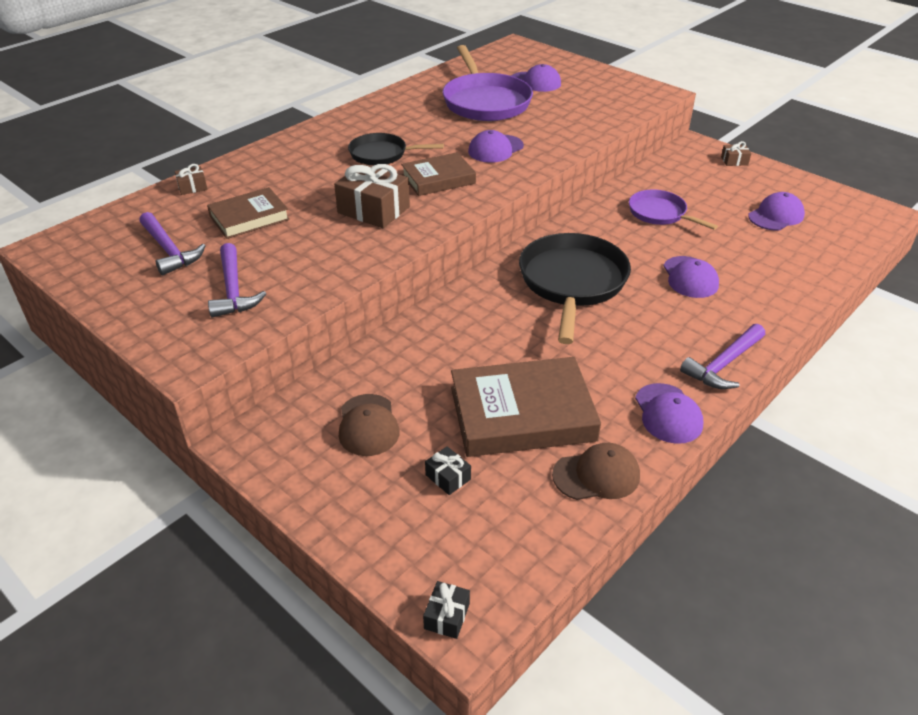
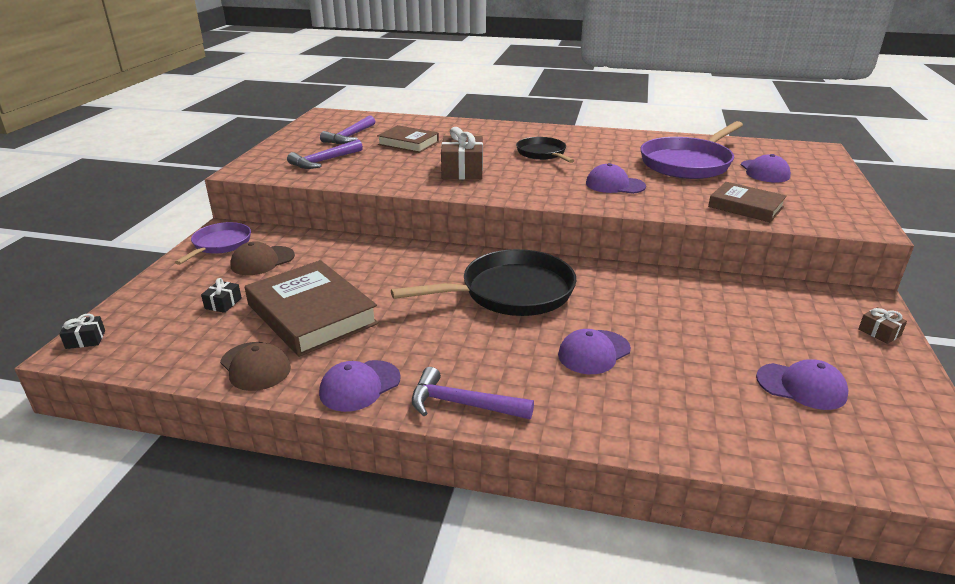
camera: 60 degrees right, 10 degrees down
brown gift [175,164,208,195] -> none
brown book [401,152,476,196] -> brown book moved to [708,182,787,222]
purple pan [629,190,718,230] -> purple pan moved to [175,222,251,265]

